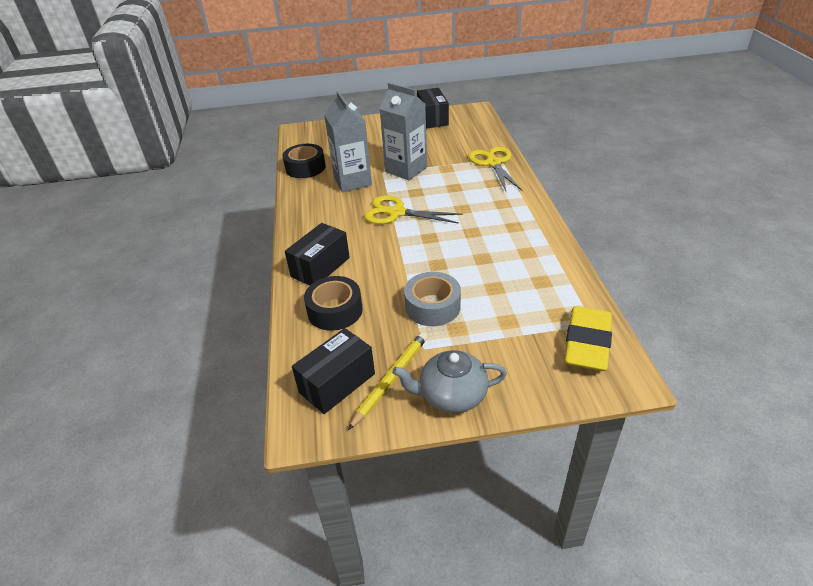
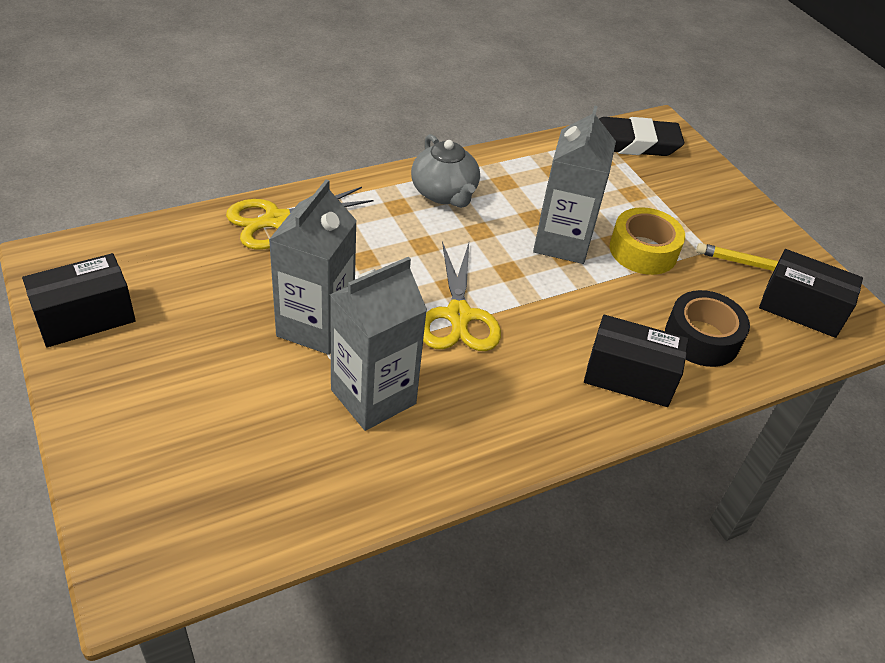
camera: 115 degrees left, 5 degrees up
black tape [282,144,325,178] -> none
grey teapot [392,350,507,413] -> grey teapot moved to [411,134,480,208]
grey tape [404,272,461,326] -> yellow tape [609,207,685,275]
yellow eraser [564,306,612,371] -> black eraser [599,117,684,156]
none -> grey carton [533,105,616,264]

